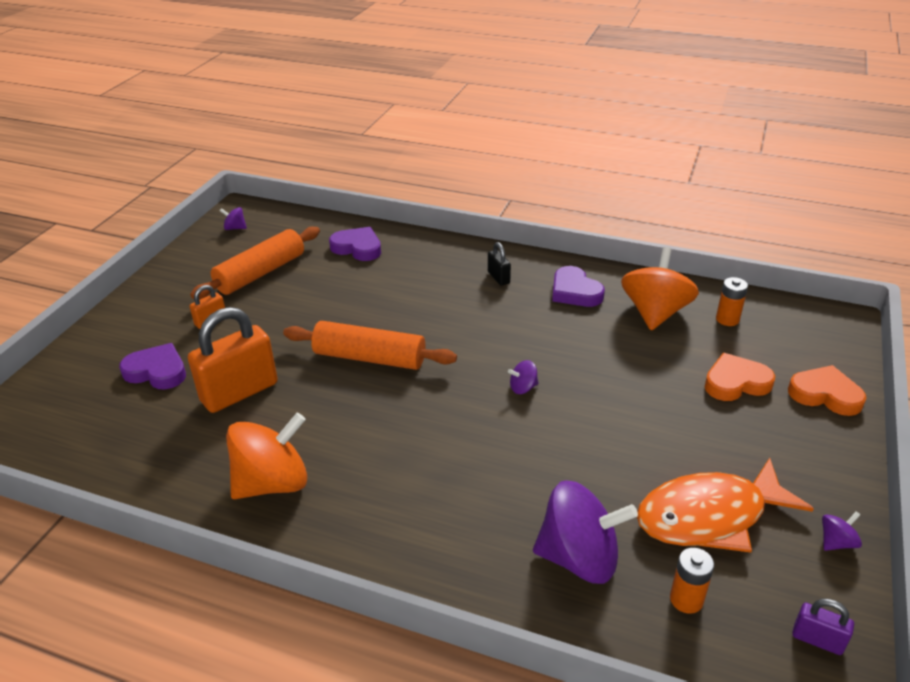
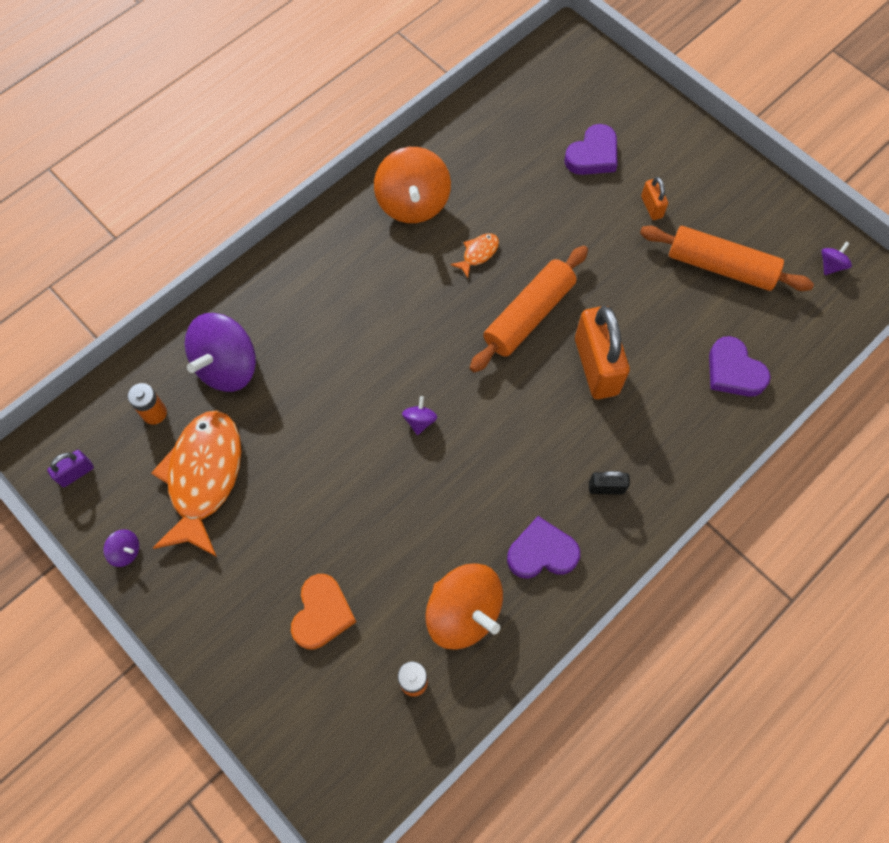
camera: 115 degrees right, 30 degrees up
orange padlock [188,307,278,413] -> orange padlock moved to [575,306,630,399]
orange rolling pin [190,227,320,299] -> orange rolling pin turned 45 degrees counterclockwise [640,226,814,291]
purple heart [329,227,381,261] -> purple heart turned 90 degrees clockwise [709,336,771,397]
orange heart [788,365,866,416] -> none
purple spinning top [822,511,862,551] -> purple spinning top turned 60 degrees counterclockwise [104,529,139,567]
none -> orange fish [450,233,499,278]

